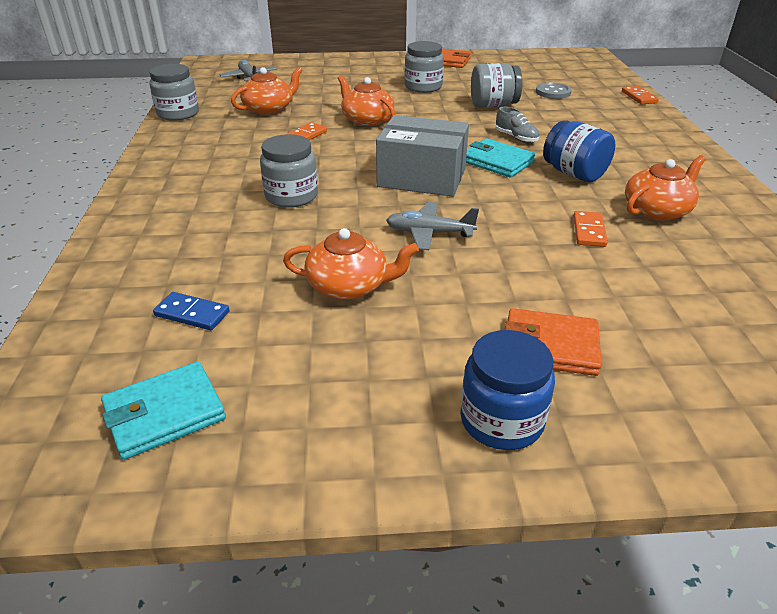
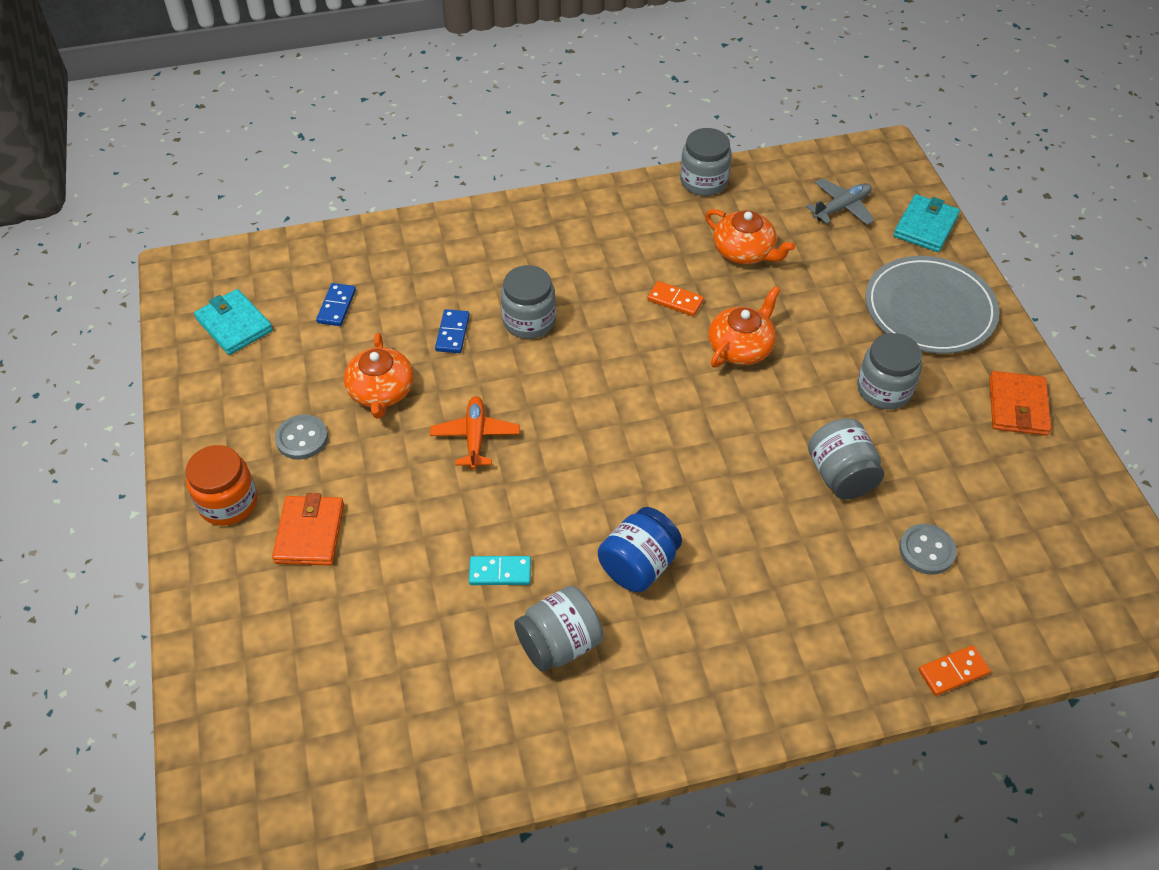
camera: 80 degrees right, 15 degrees up
grey box [376,115,469,197] -> none
grey plane [386,202,479,250] -> orange plane [430,396,520,470]
blue jar [460,330,555,450] -> orange jar [186,445,257,526]
turquoise wallet [466,138,536,177] -> turquoise wallet moved to [893,194,960,252]
grey shoe [496,107,539,143] -> none
orange domino [574,211,608,247] -> turquoise domino [469,556,531,585]
orange teapot [625,155,706,221] -> grey jar [514,586,603,672]
none -> grey button [275,414,328,459]
none -> blue domino [435,309,470,353]
none -> grey plate [865,256,999,353]

